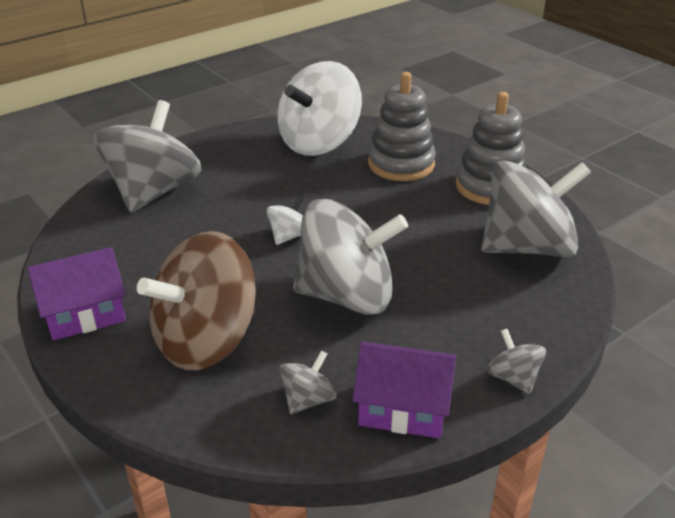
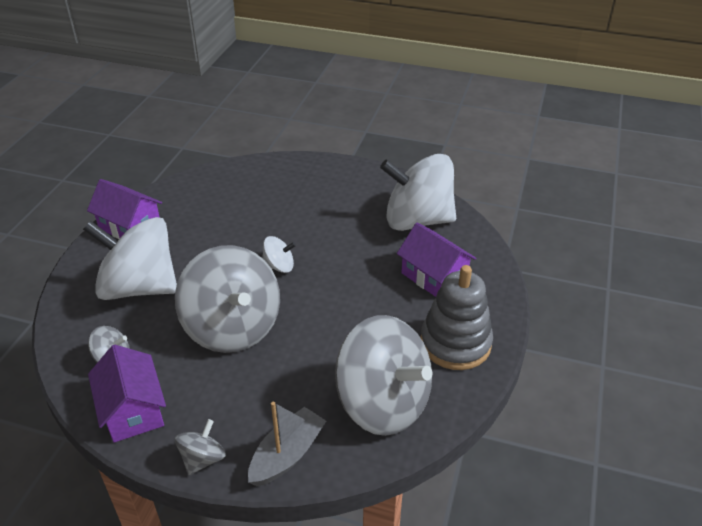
camera: 55 degrees right, 5 degrees up
grey spinning top [94,100,202,212] -> none
brown spinning top [137,231,256,370] -> white spinning top [83,217,177,300]
grey stacking toy [368,72,436,181] -> purple house [397,222,477,297]
none -> grey boat [248,402,326,486]

